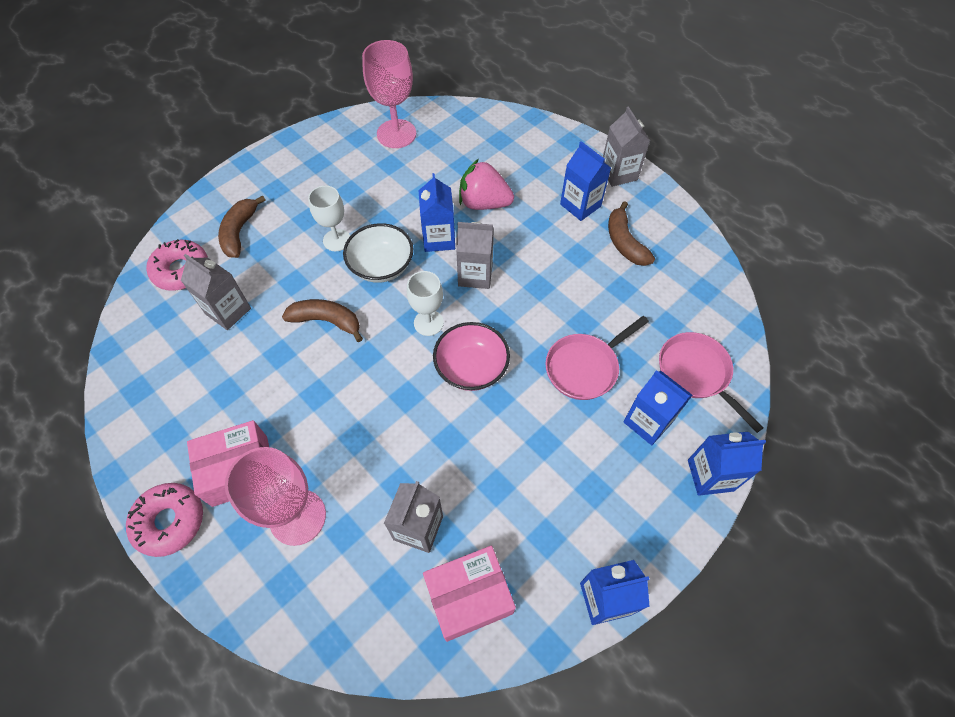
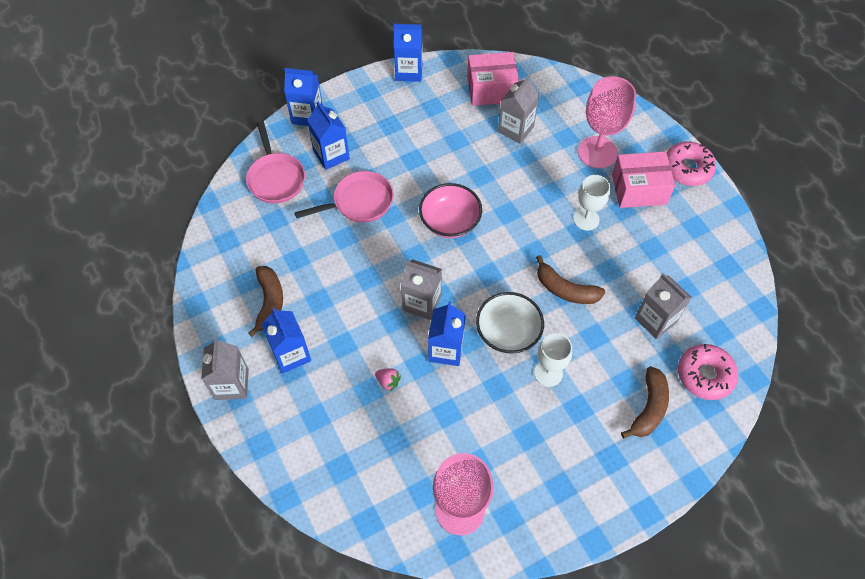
camera: 165 degrees left, 0 degrees up
white goblet [407,271,444,336] -> white goblet moved to [573,175,610,231]
pink strawberry [459,159,514,210] -> pink strawberry [375,368,401,391], size x0.44

